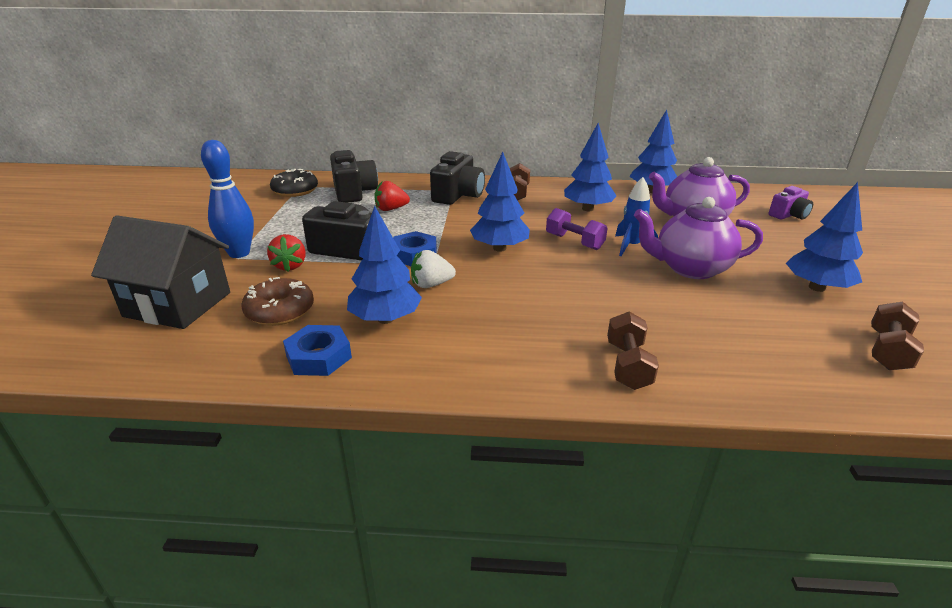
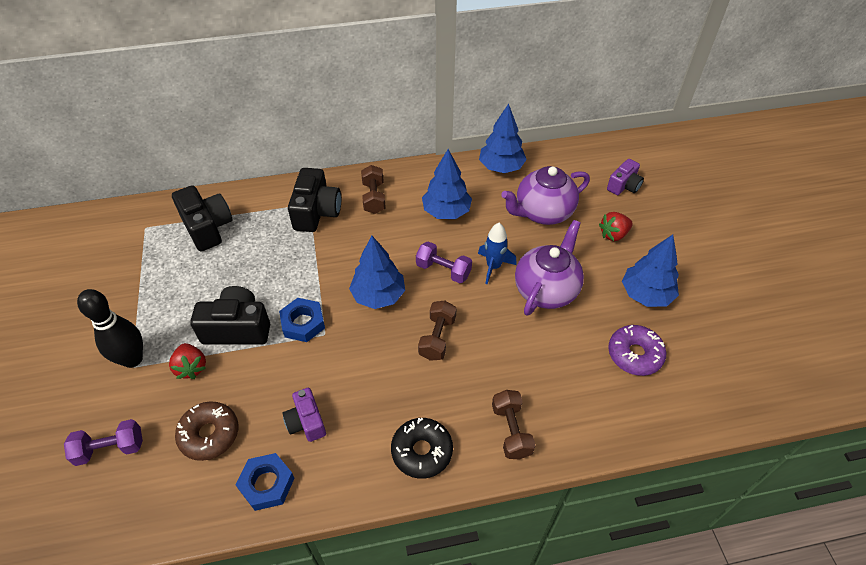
camera: 15 degrees left, 20 degrees up
black house [91,215,230,329] -> purple dumbbell [64,419,143,466]
blue bowling pin [201,140,254,258] -> black bowling pin [77,289,143,368]
black donut [270,169,318,197] -> black donut moved to [391,418,453,479]
blue tree [347,206,422,324] -> purple camera [283,388,326,442]
red strawberry [374,181,410,211] -> red strawberry moved to [599,212,633,241]
white strawberry [411,250,456,288] -> none
purple teapot [634,197,763,279] -> purple teapot turned 135 degrees clockwise [515,220,584,316]
brown dumbbell [871,302,924,370] -> brown dumbbell moved to [418,300,457,361]
none -> purple donut [608,325,666,376]

